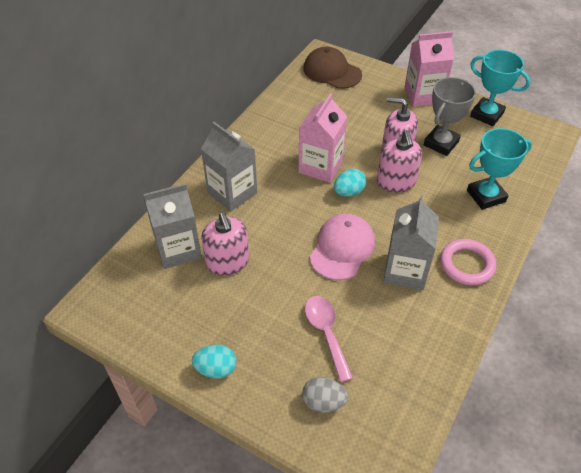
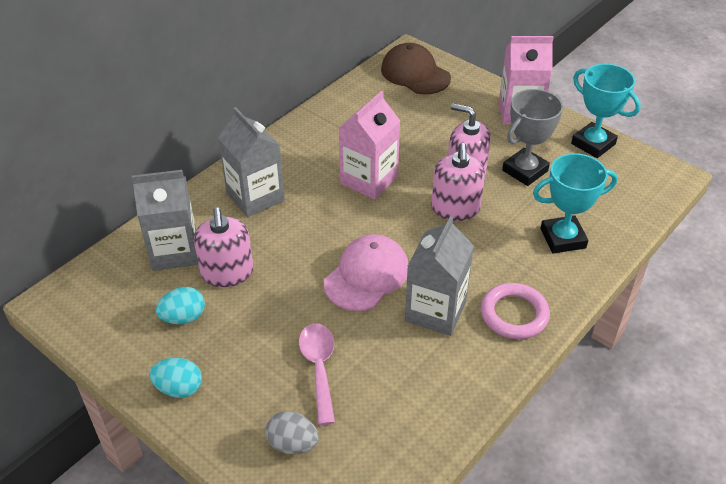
camera: 10 degrees right, 5 degrees down
turquoise egg [334,169,366,197] -> turquoise egg moved to [156,287,205,324]

